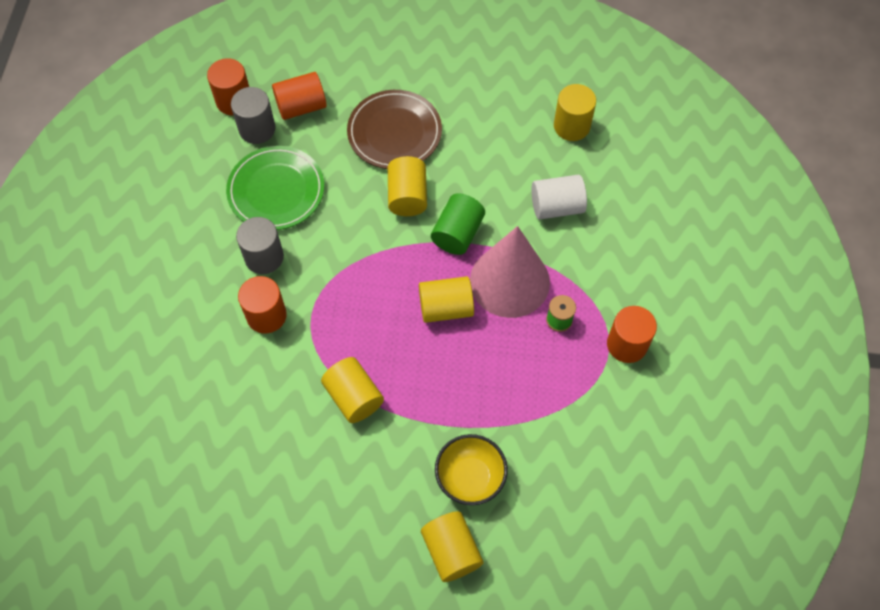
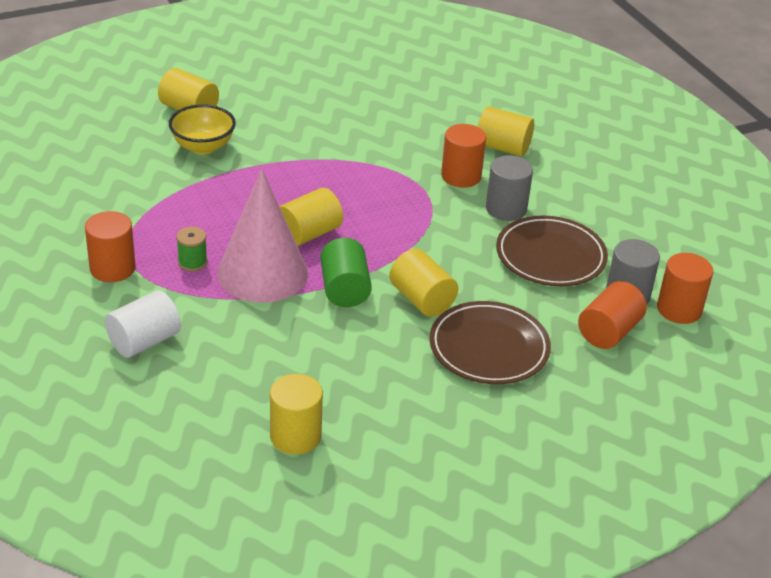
camera: 145 degrees right, 25 degrees down
green plate [226,146,324,230] -> brown plate [496,216,608,286]
yellow cylinder [321,357,384,423] -> yellow cylinder moved to [478,107,534,157]
white cylinder [531,175,587,220] -> white cylinder moved to [105,290,181,358]

